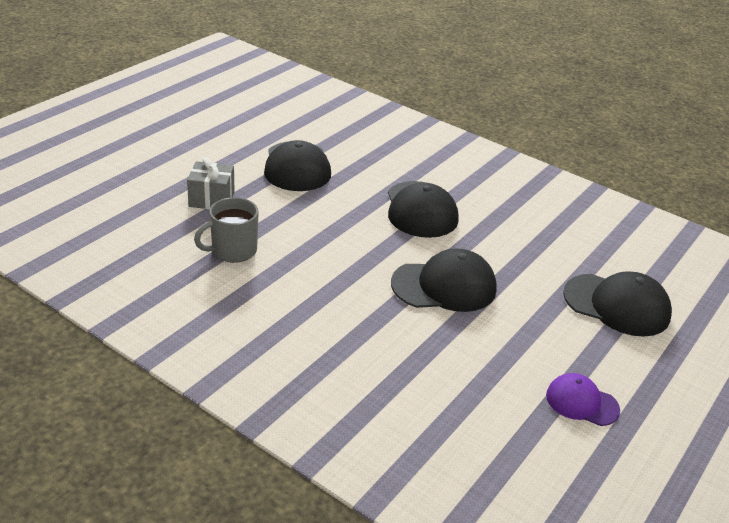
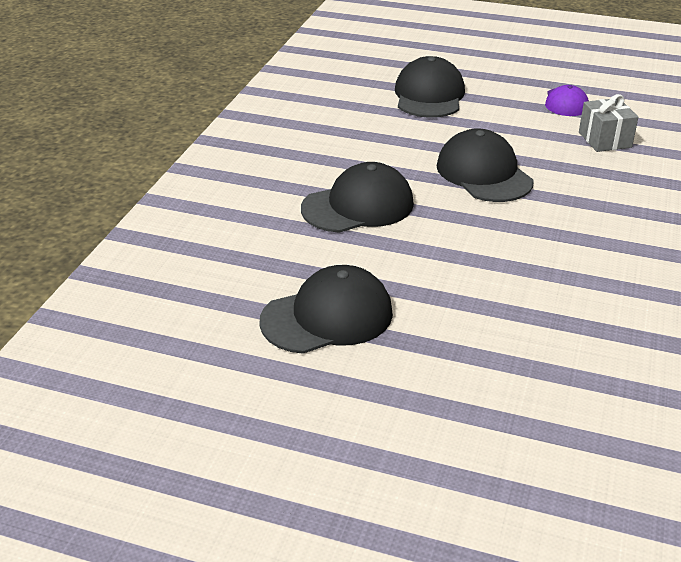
camera: 105 degrees left, 0 degrees up
grey gift [187,157,235,209] -> grey gift moved to [579,94,638,152]
grey mug [194,197,259,263] -> none

